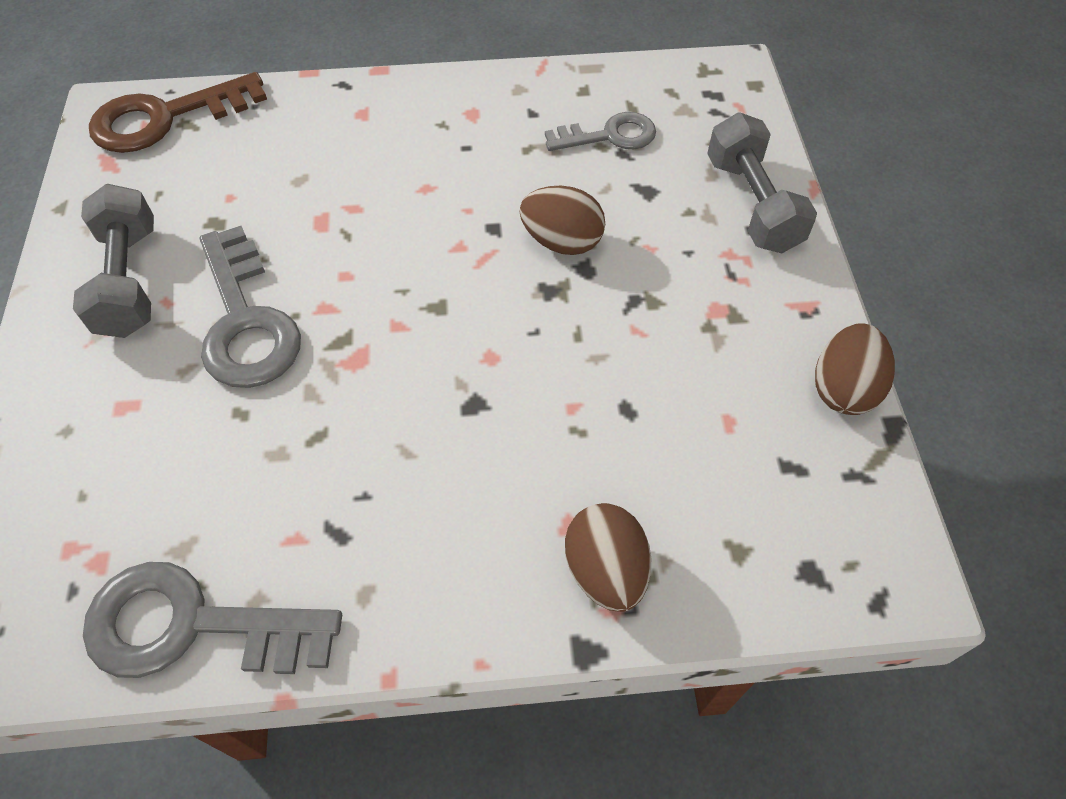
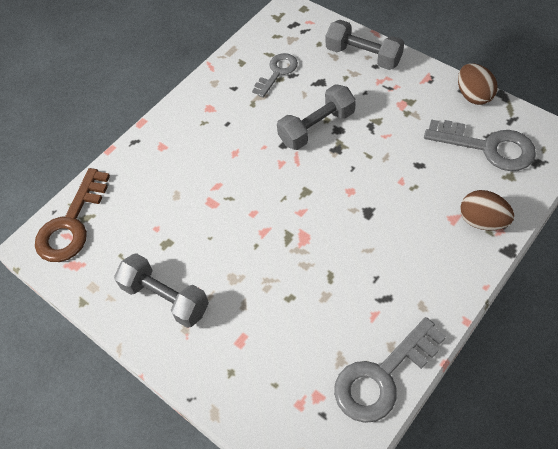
camera: 40 degrees left, 0 degrees up
grey key [200,226,301,388] -> grey key moved to [424,119,536,171]
brown egg [519,186,605,255] -> grey dumbbell [277,84,356,150]

